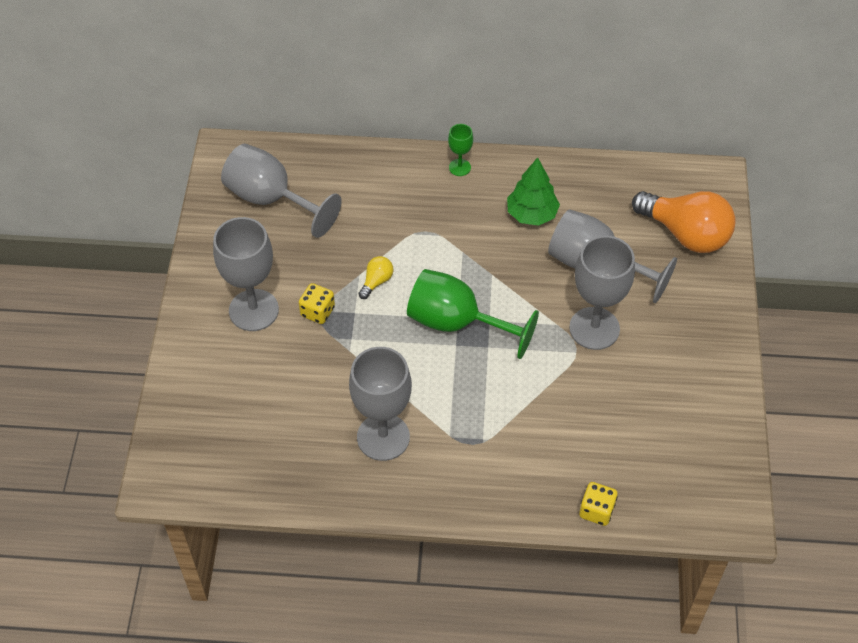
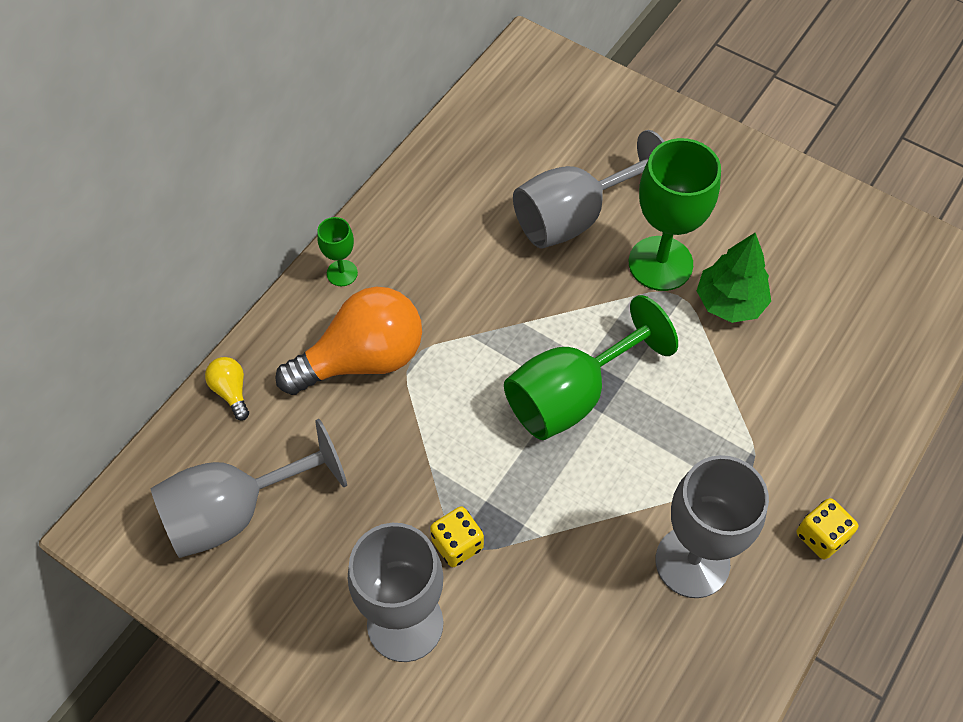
camera: 60 degrees left, 5 degrees up
yellow light bulb [359,256,393,299] -> yellow light bulb moved to [205,357,249,421]
green tree [507,157,560,226] -> green tree moved to [697,233,771,323]
grey goblet [569,236,635,350] -> green goblet [629,138,721,291]
yellow dice [579,482,618,526] -> yellow dice moved to [797,498,858,560]
orange light bulb [632,191,736,253] -> orange light bulb moved to [275,287,422,395]

